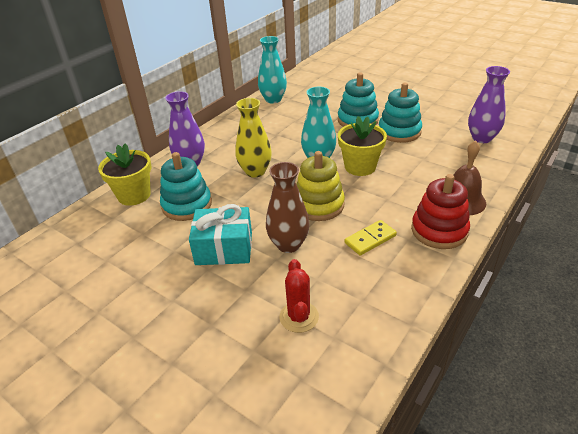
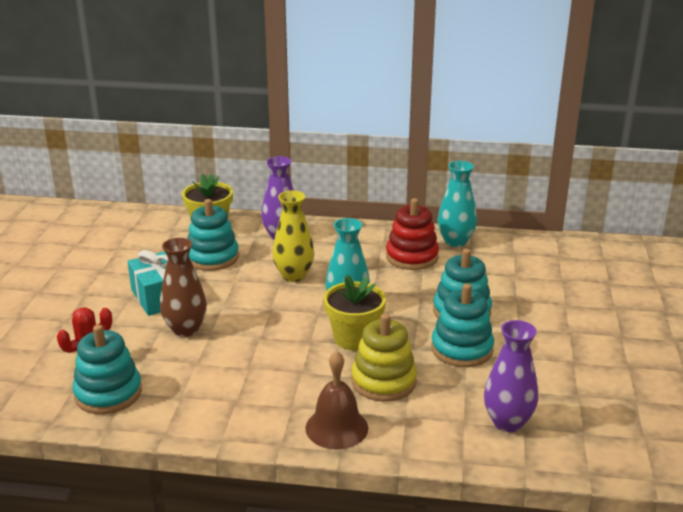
camera: 60 degrees right, 10 degrees down
yellow stacking toy [297,151,345,221] -> yellow stacking toy moved to [351,314,417,402]
yellow domino [345,220,397,256] -> none
red stacking toy [411,174,470,249] -> red stacking toy moved to [386,198,439,270]
none -> turquoise stacking toy [72,325,142,414]

